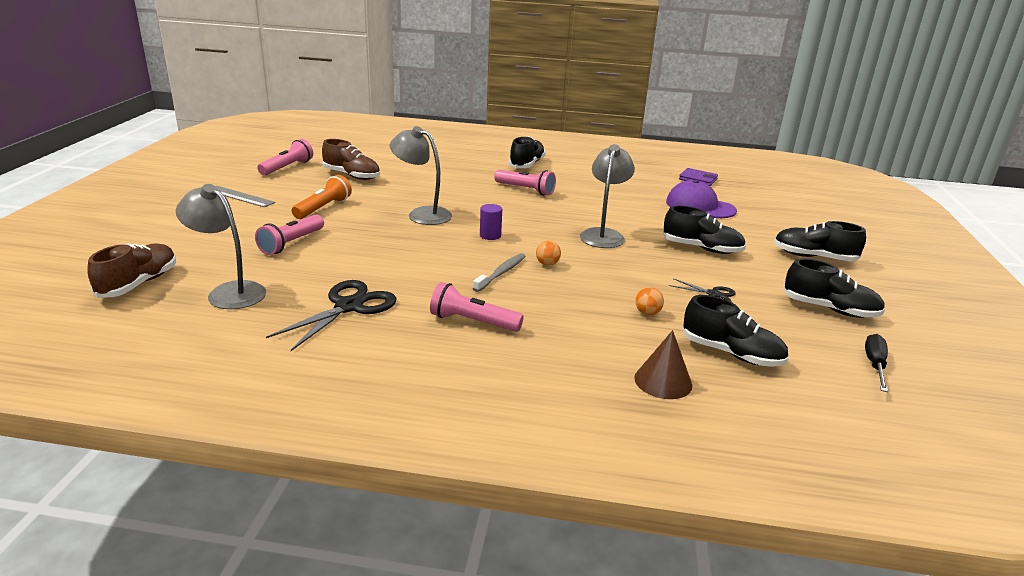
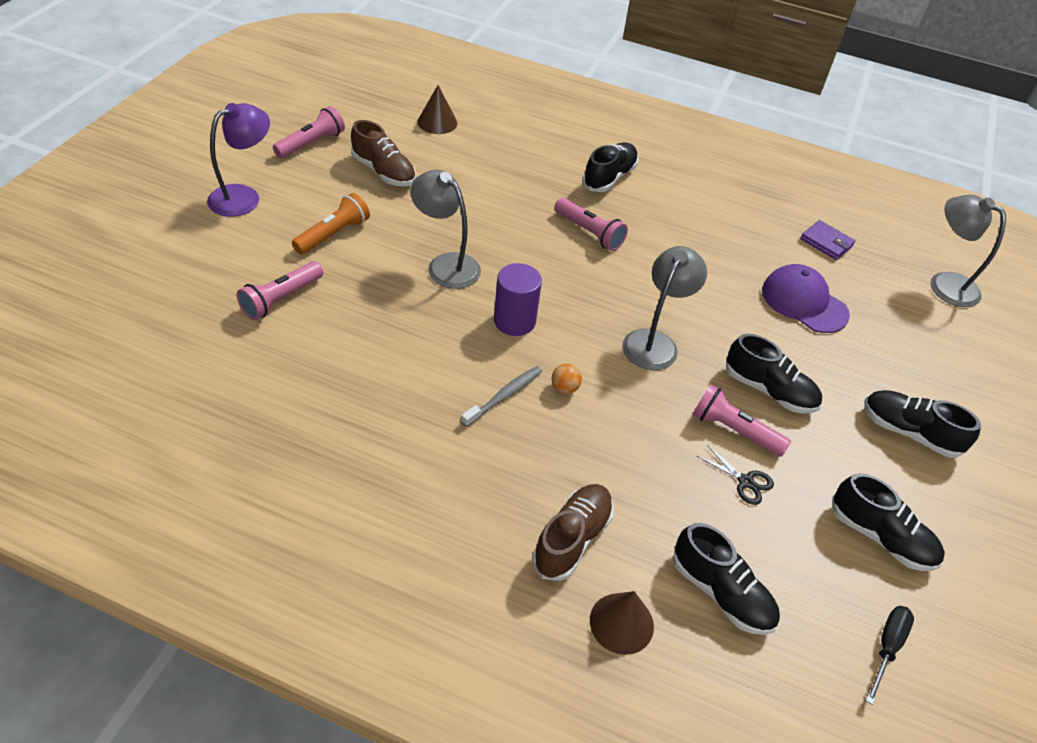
camera: 10 degrees right, 20 degrees up
brown shoe [87,243,176,298] -> brown shoe moved to [532,484,614,581]
grey lamp [176,184,266,309] -> grey lamp moved to [930,195,1006,307]
grey ruler [215,186,275,207] -> purple lamp [207,103,270,217]
black scissors [266,280,396,351] -> none
pink flashlight [430,282,524,332] -> pink flashlight moved to [693,384,791,457]
purple cylinder [480,204,502,240] -> purple cylinder [494,263,542,336], size x1.61
orange ball [635,287,664,315] -> none
none -> brown cone [417,85,457,134]

